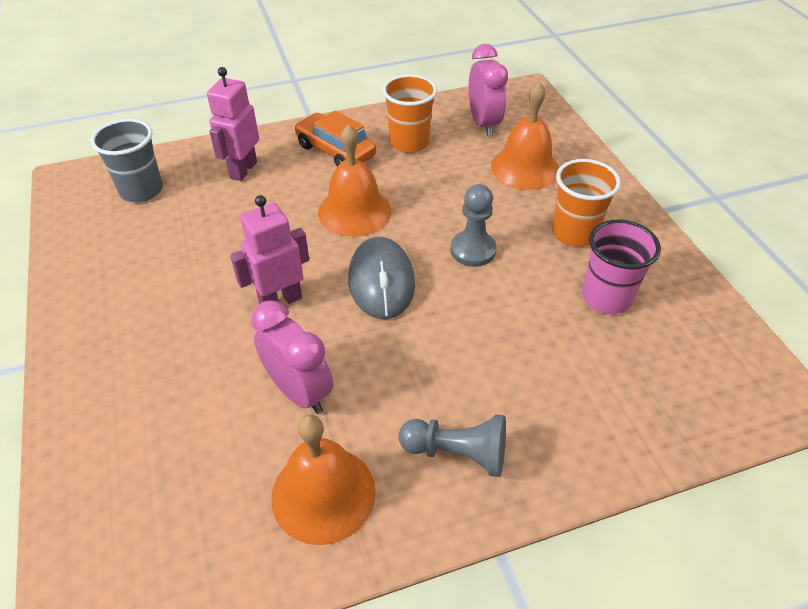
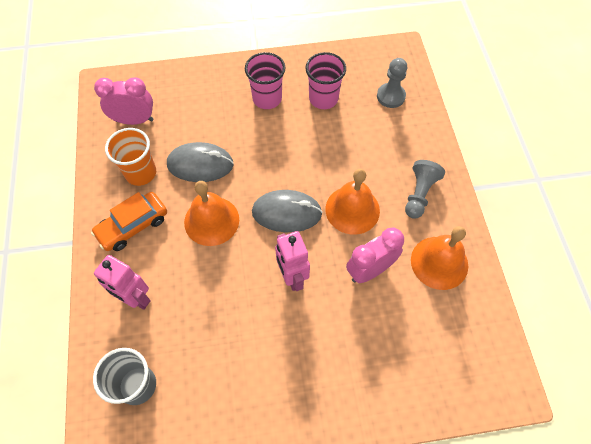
camera: 80 degrees left, 15 degrees up
grey pawn [451,184,497,267] -> grey pawn moved to [377,58,407,108]
orange bell [491,82,559,190] -> orange bell moved to [325,169,380,235]
orange cup [552,159,621,247] -> pink cup [245,52,286,109]
none -> grey mouse [167,142,234,182]

